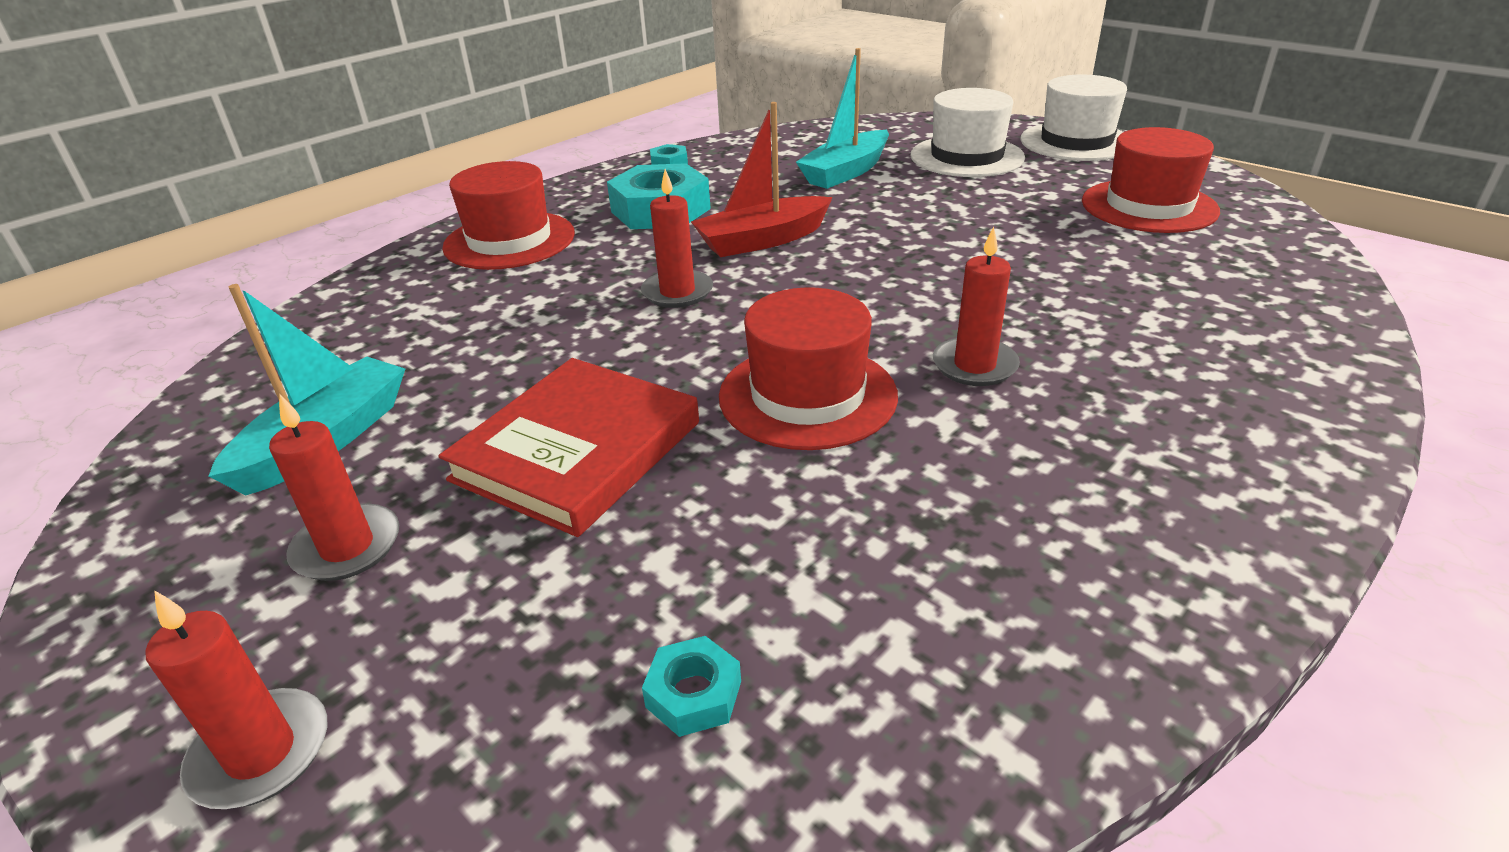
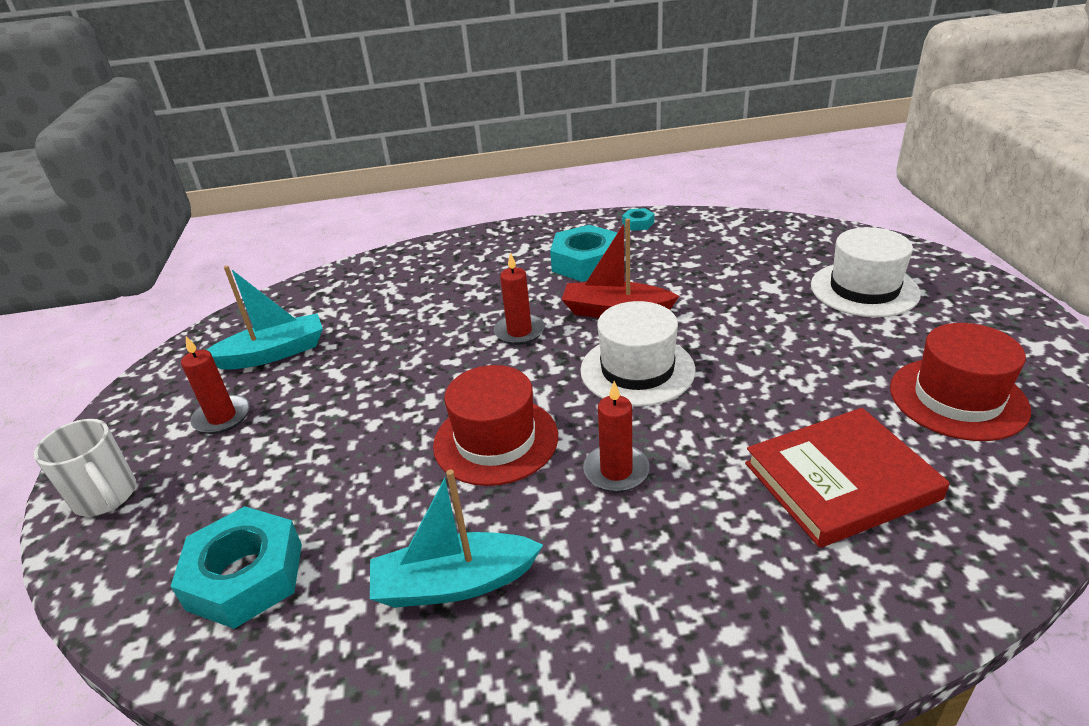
camera: 40 degrees right, 0 degrees up
red candle [146,590,327,809] -> white mug [34,419,136,516]
red book [438,358,699,537] -> red book moved to [745,408,950,548]
red hat [442,161,575,270] -> none
turquoise nut [642,636,741,737] -> turquoise nut [170,506,302,629], size x2.16
turquoise boat [796,48,889,189] -> turquoise boat moved to [370,469,543,608]
white hat [1020,74,1127,161] -> white hat moved to [580,301,695,407]

